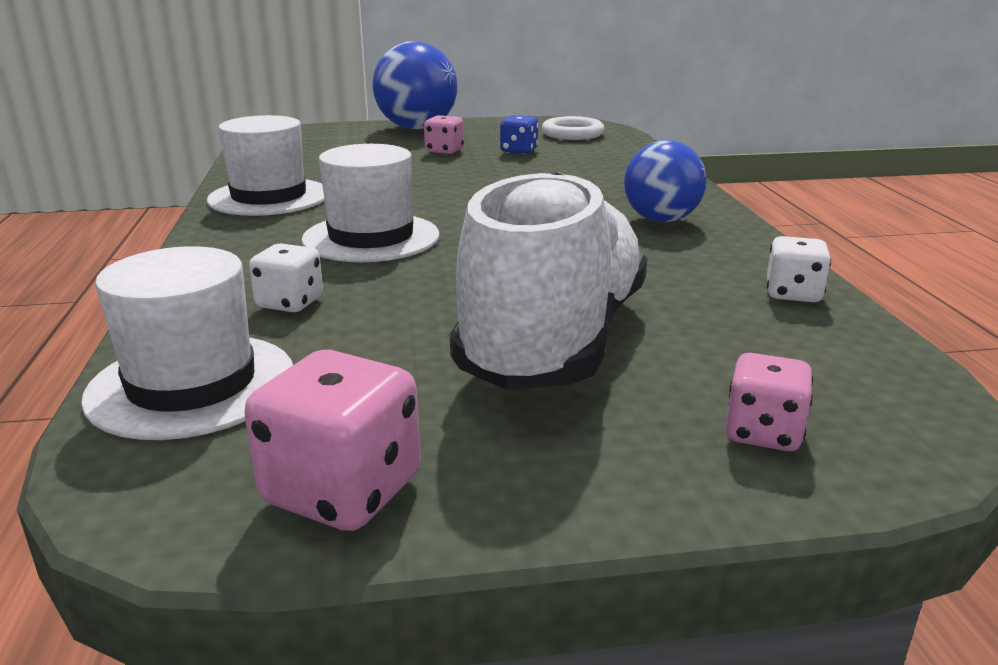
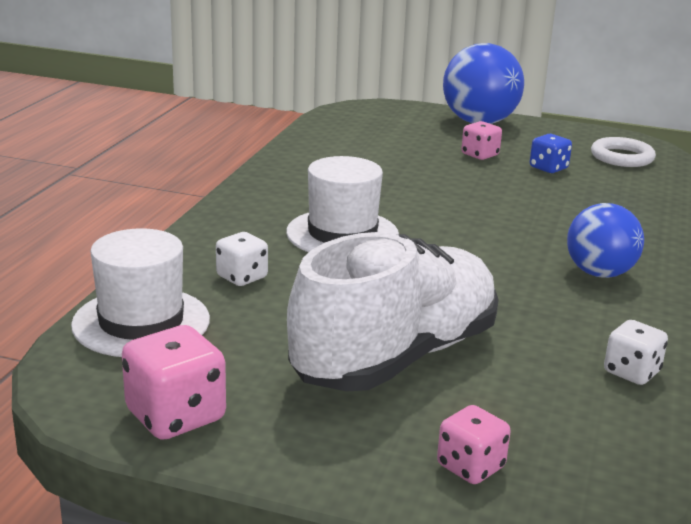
camera: 25 degrees right, 0 degrees up
white hat [207,115,325,216] -> none

